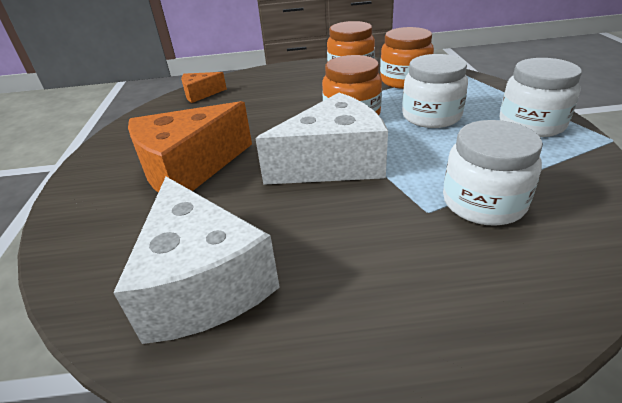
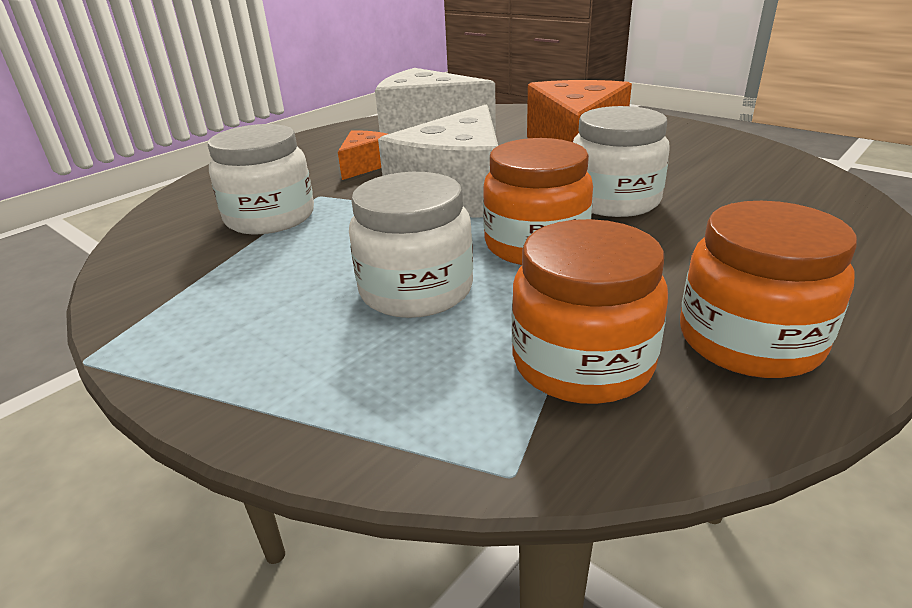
camera: 135 degrees right, 5 degrees down
orange cheese [181,72,227,103] -> orange cheese moved to [338,131,387,180]
white jar [500,58,582,137] -> white jar moved to [573,106,670,217]

